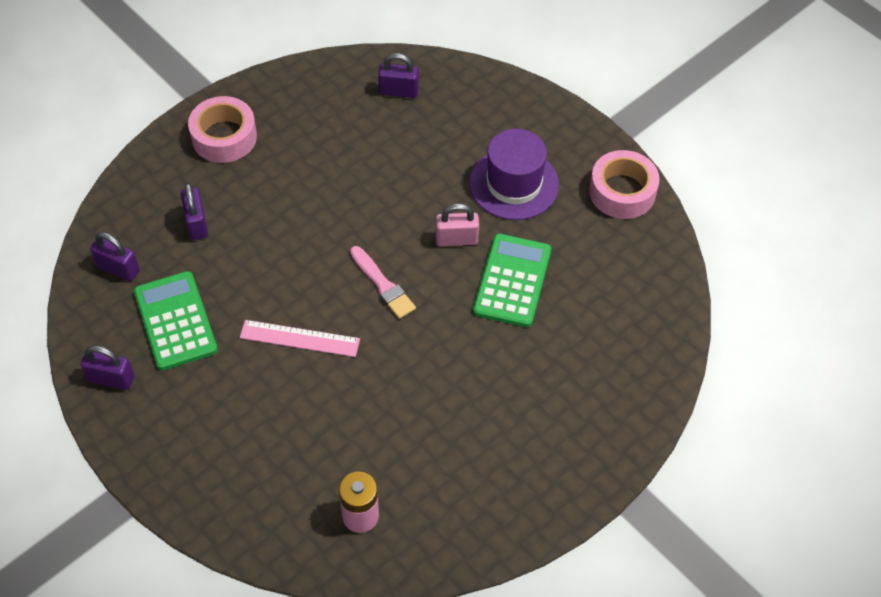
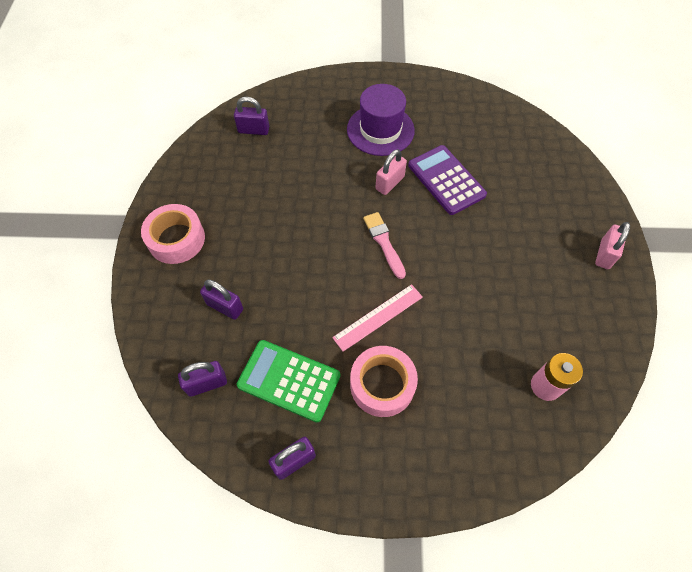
camera: 45 degrees left, 5 degrees up
pink brush [350,246,416,319] -> pink brush turned 120 degrees counterclockwise [363,212,406,279]
purple padlock [378,53,419,98] -> purple padlock turned 45 degrees clockwise [234,97,269,135]
green calculator [473,234,551,327] -> purple calculator [408,145,487,215]
pink tape [589,150,660,219] -> pink tape moved to [350,346,418,417]
none -> pink padlock [595,222,630,269]

